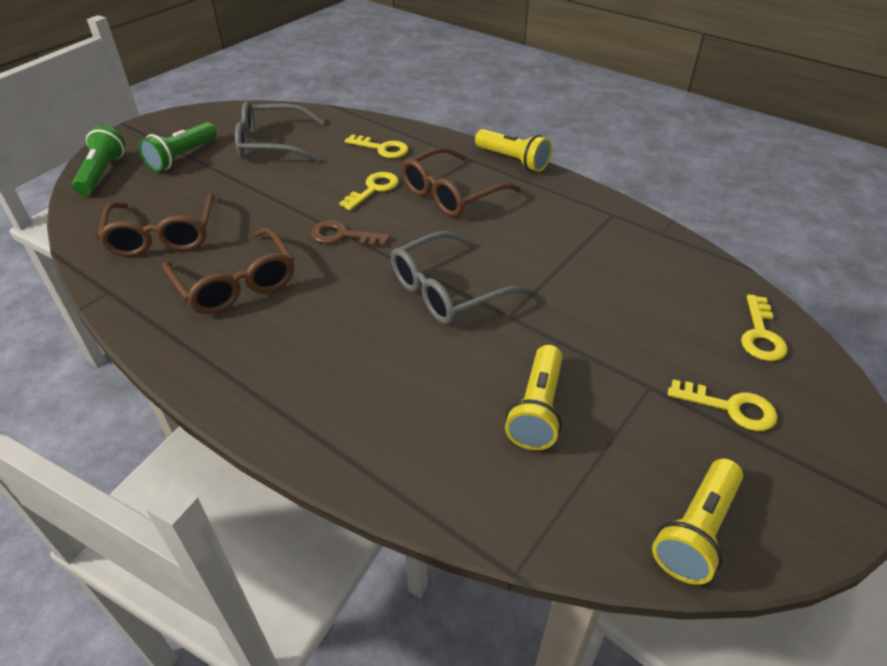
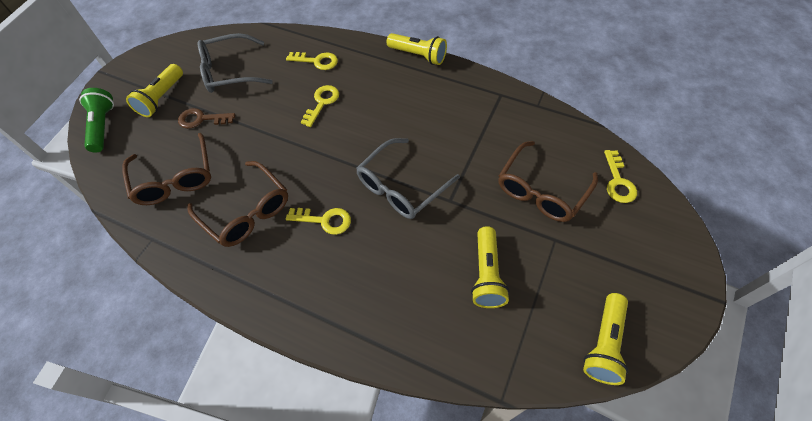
camera: 10 degrees left, 15 degrees up
green flashlight [139,122,217,172] -> yellow flashlight [126,64,183,117]
brown key [311,220,390,246] -> brown key moved to [178,108,235,129]
brown glasses [401,147,521,217] -> brown glasses moved to [498,141,598,222]
yellow key [668,379,777,431] -> yellow key moved to [286,208,351,235]

